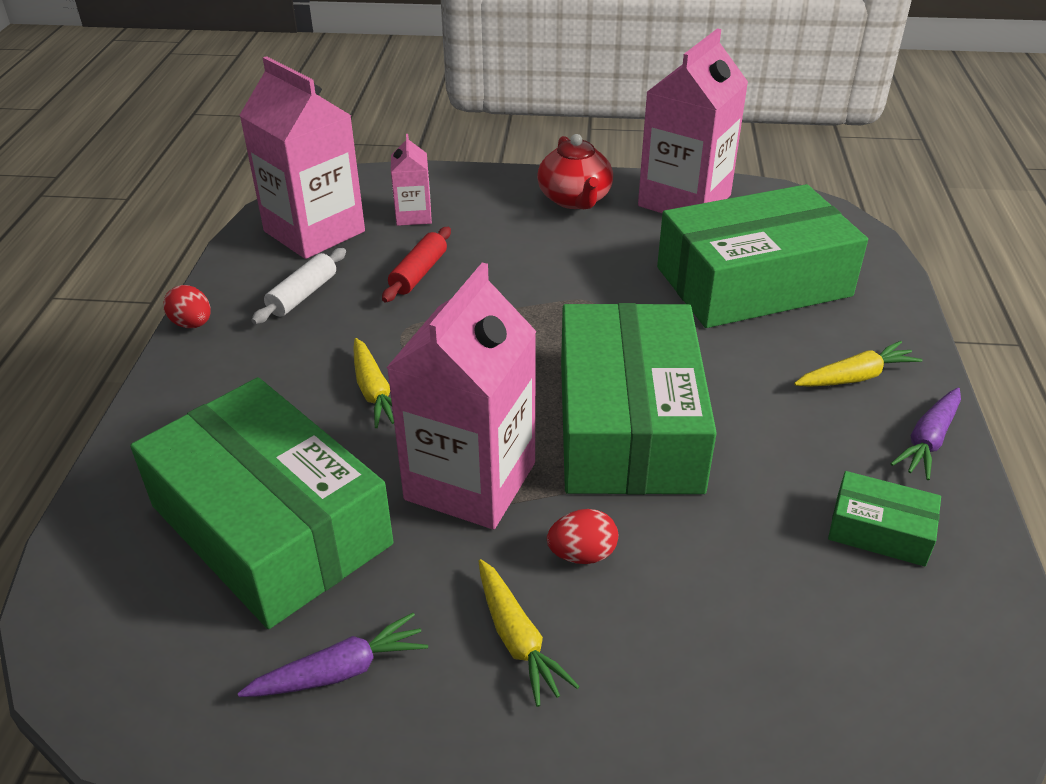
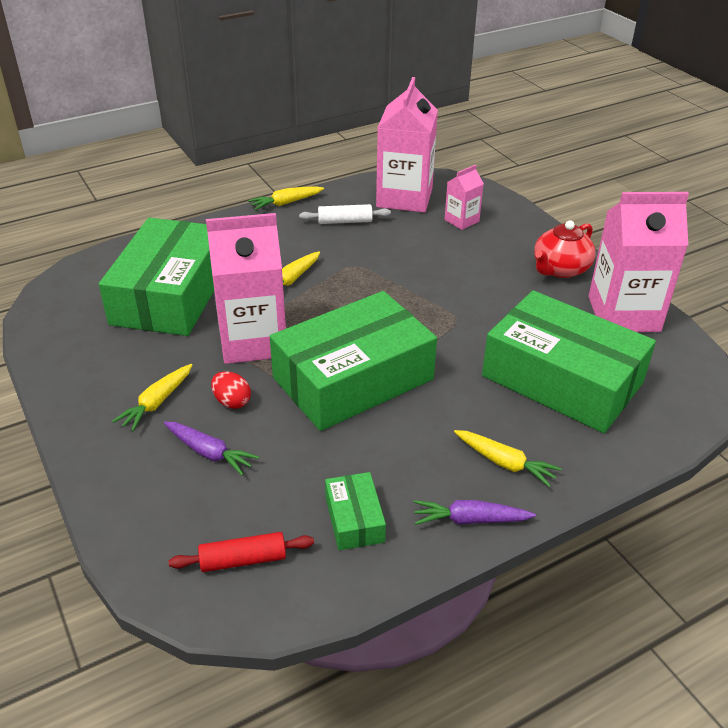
camera: 55 degrees right, 0 degrees up
red egg [163,285,211,328] -> yellow carrot [248,186,324,210]
purple carrot [238,613,428,697] -> purple carrot moved to [164,422,259,476]
red rolling pin [382,227,451,302] -> red rolling pin moved to [169,532,314,572]

